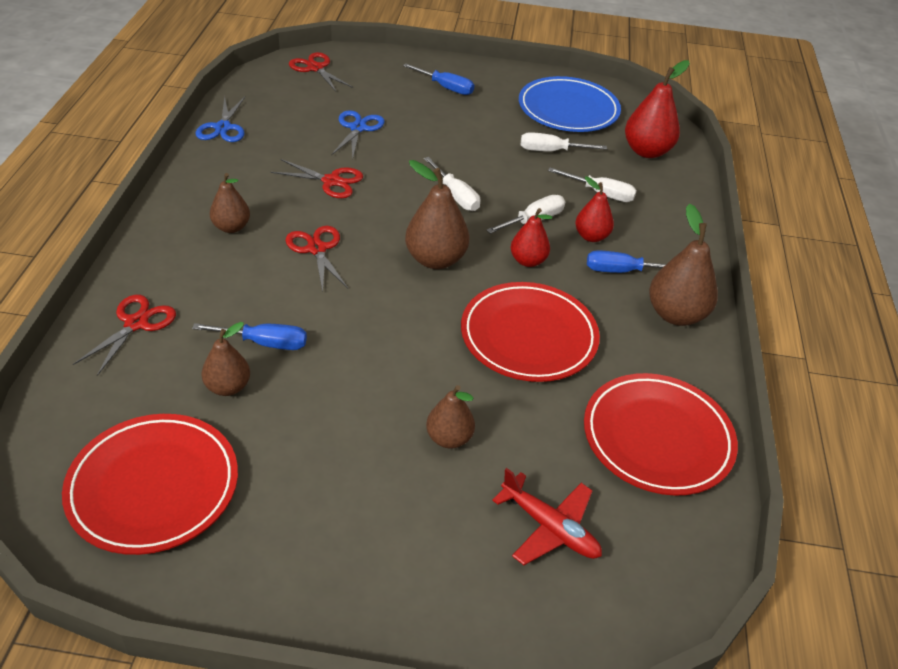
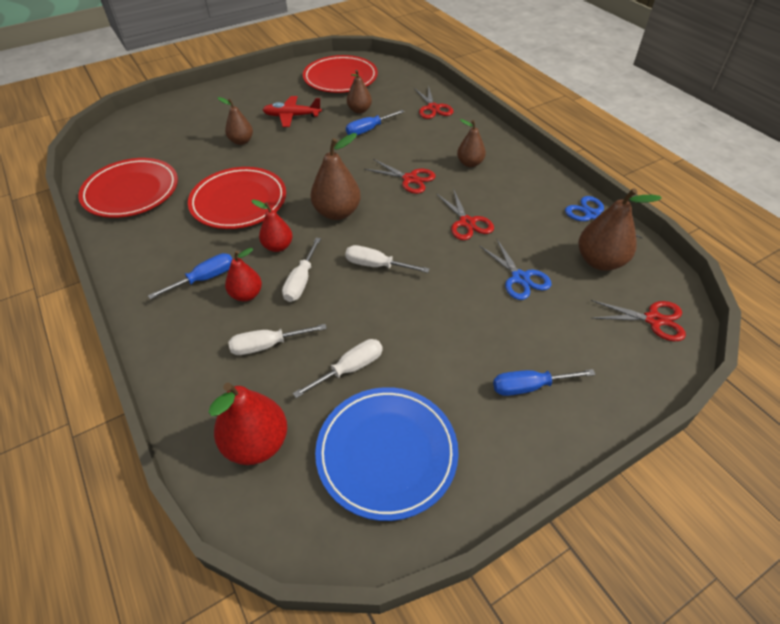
camera: 145 degrees right, 5 degrees up
red scissors [271,159,363,198] -> red scissors turned 90 degrees counterclockwise [436,188,494,240]
red plane [492,468,602,565] -> red plane moved to [263,96,322,127]
brown pear [649,204,718,326] -> brown pear moved to [578,188,662,271]

